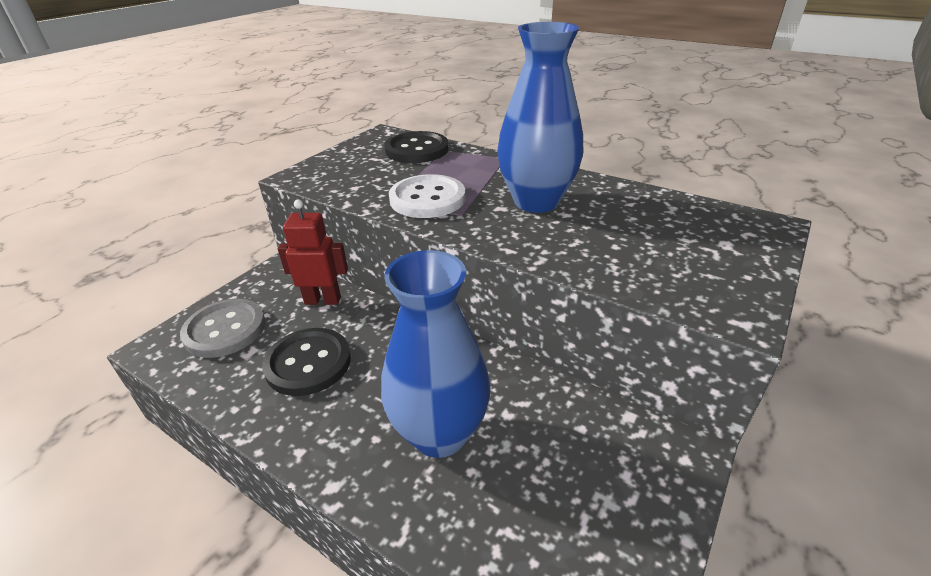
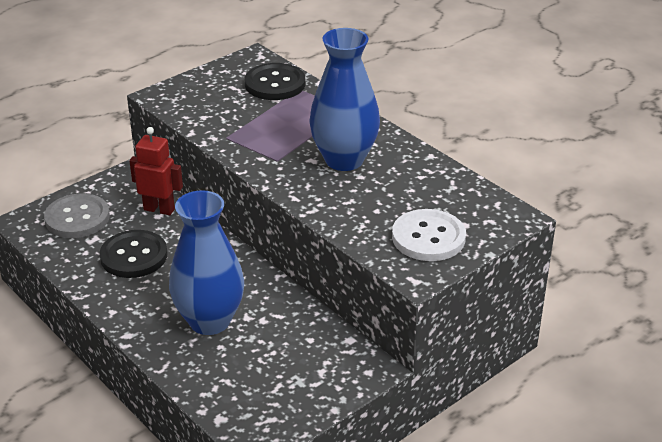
camera: 15 degrees right, 0 degrees up
white button [389,174,465,218] -> white button moved to [392,209,466,261]

